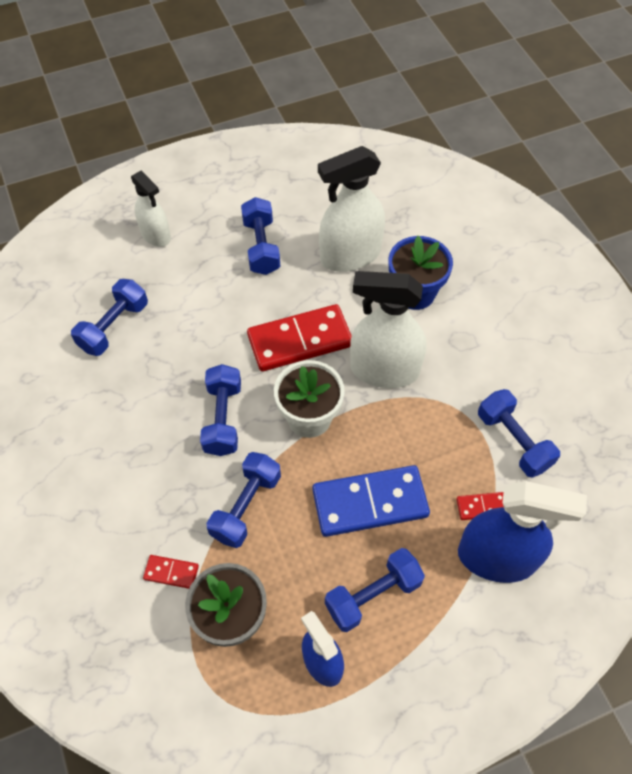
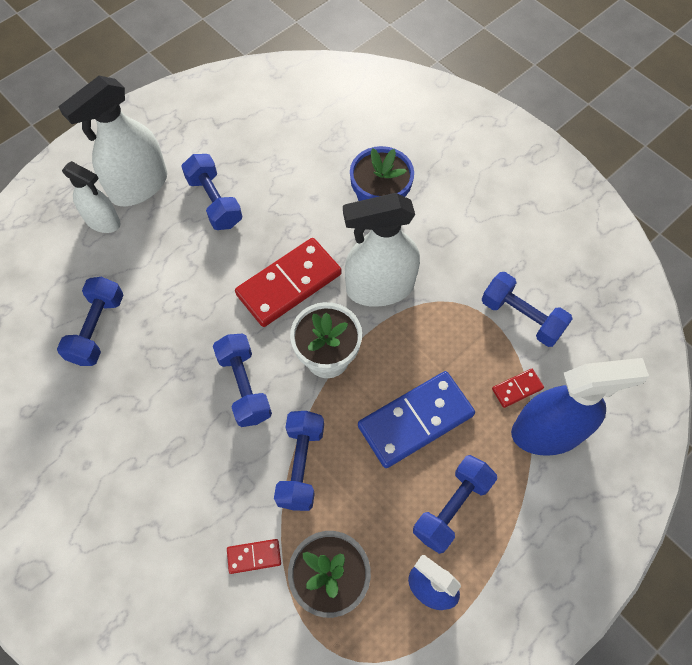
camera: 20 degrees left, 5 degrees up
white spray bottle [318,146,385,272] -> white spray bottle moved to [58,76,167,206]

